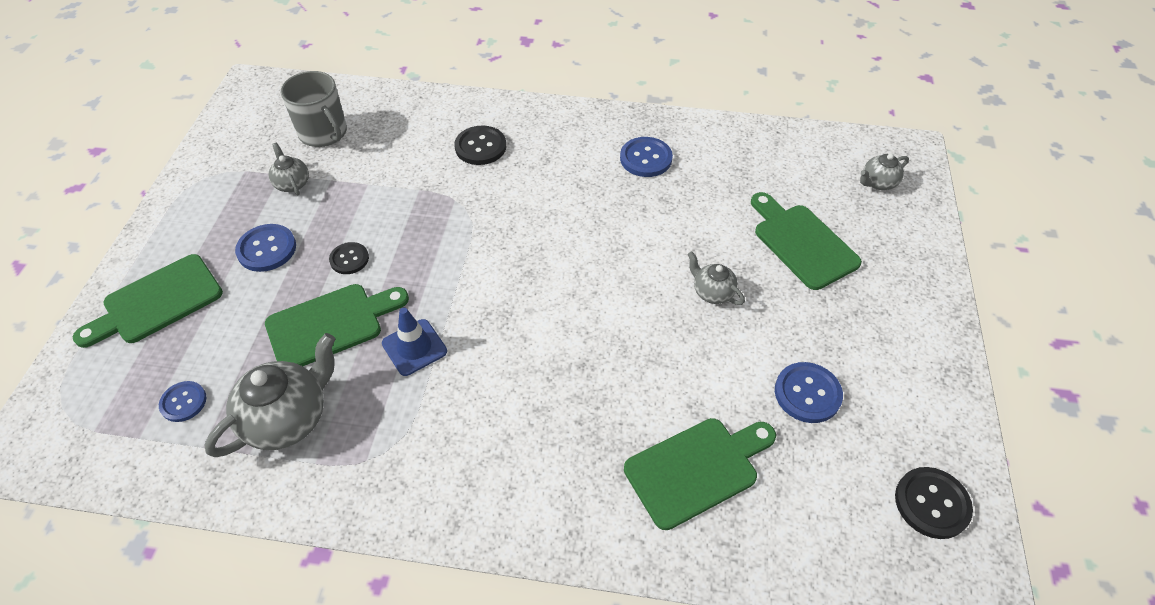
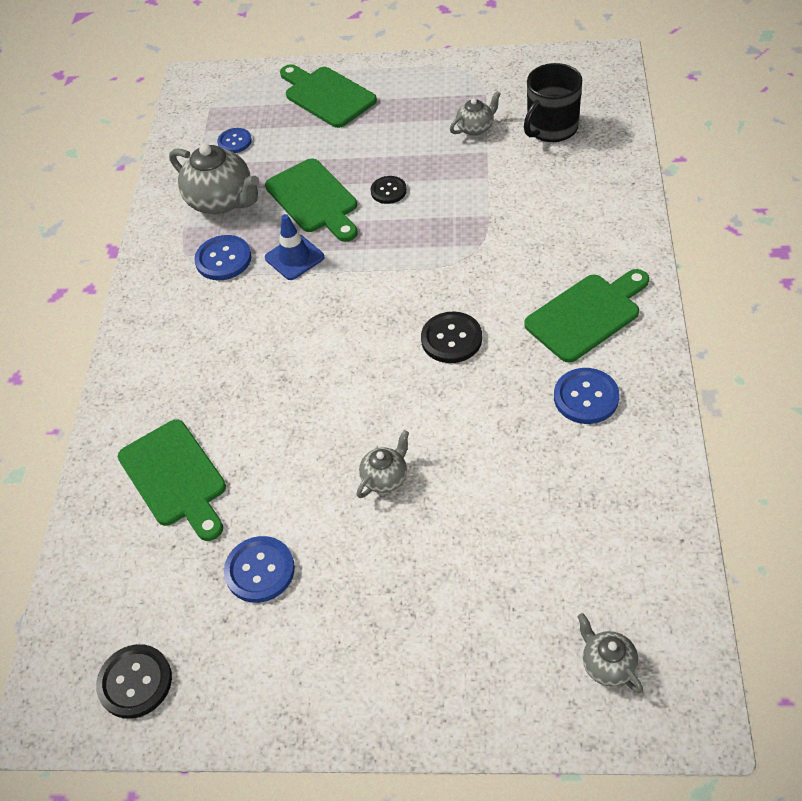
camera: 90 degrees right, 0 degrees up
blue button [235,224,296,272] -> blue button moved to [194,235,251,280]
grey mug [281,71,347,147] -> black mug [524,63,582,142]
black button [455,125,506,165] -> black button moved to [421,311,482,363]
green cutting board [751,192,862,290] -> green cutting board moved to [524,269,649,363]

